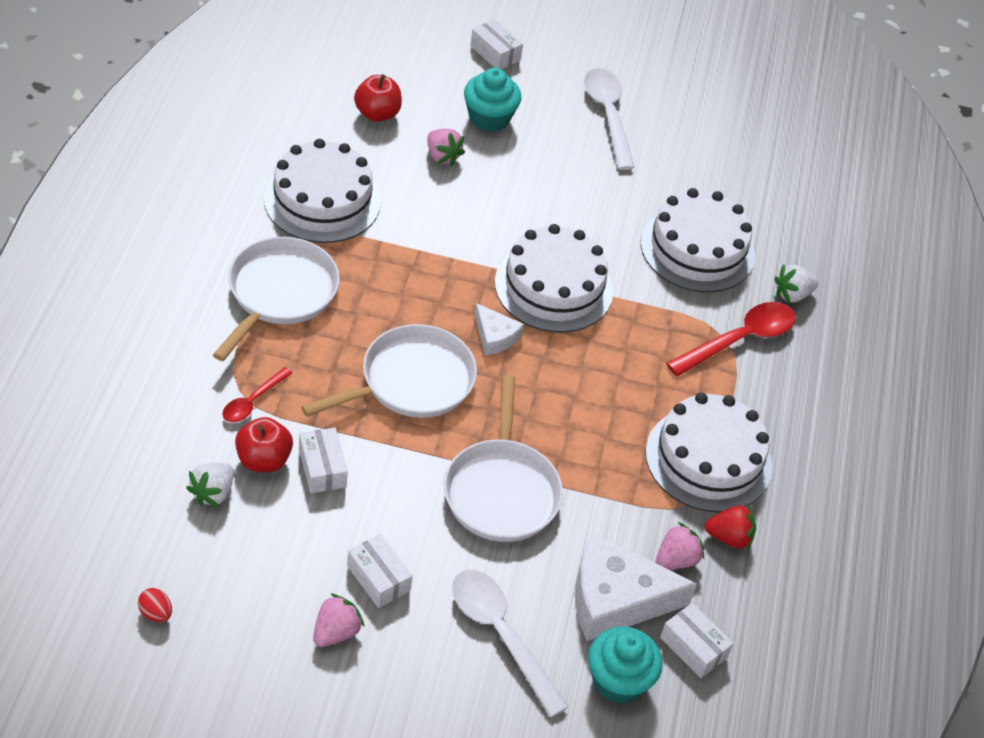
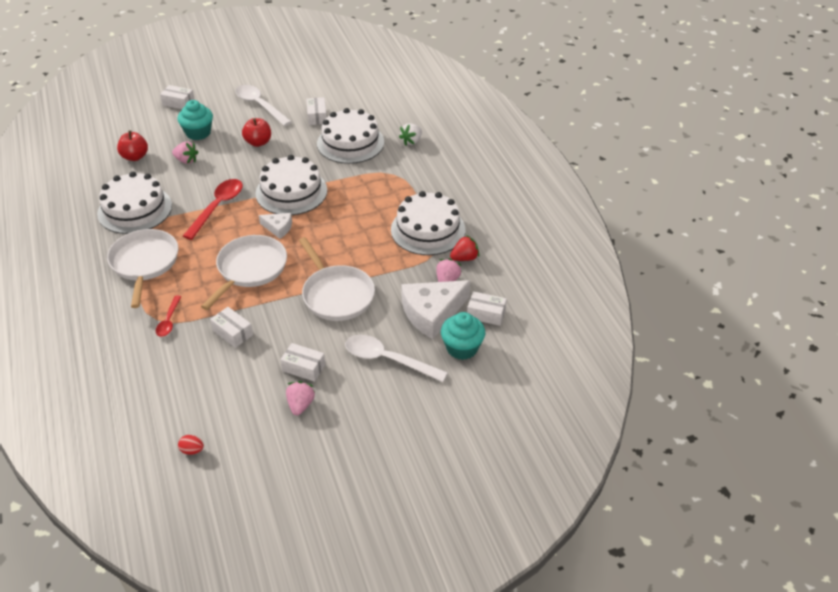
camera: 25 degrees left, 5 degrees down
white strawberry [186,463,233,507] -> none
red apple [235,417,293,472] -> red apple moved to [242,118,271,147]
red spoon [666,302,795,376] -> red spoon moved to [183,179,243,240]
none -> white box [306,97,327,125]

